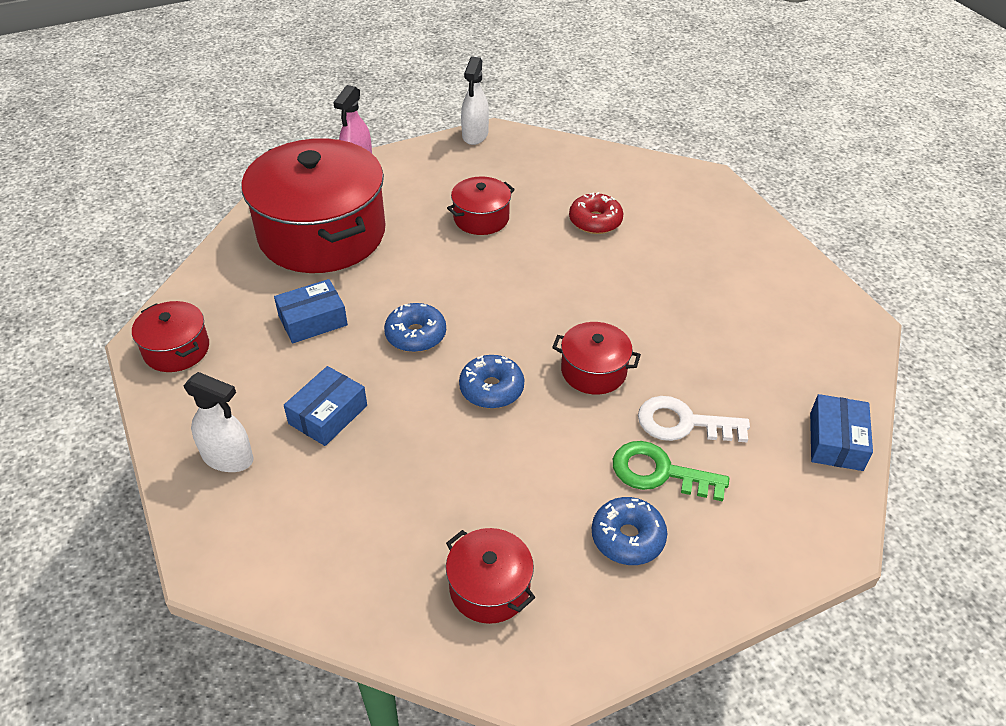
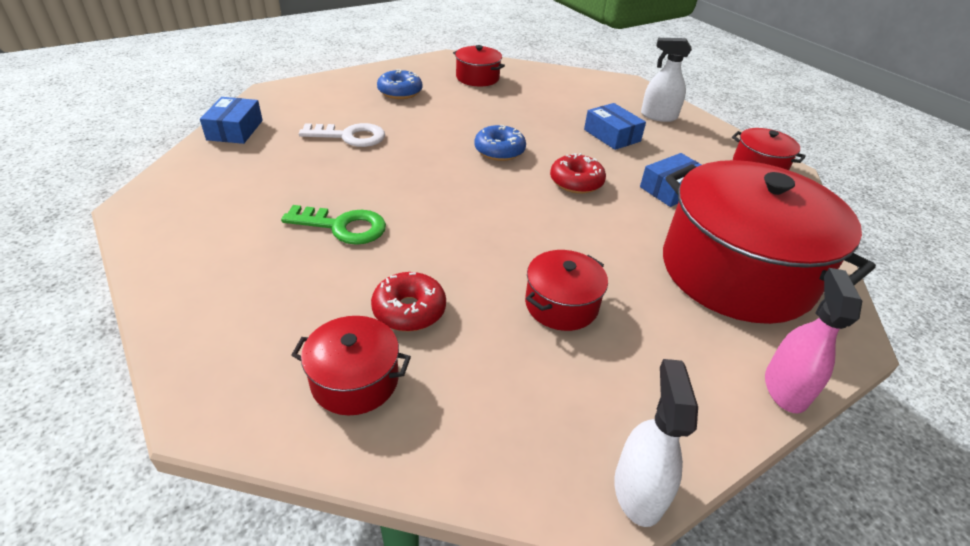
camera: 170 degrees right, 5 degrees down
blue box [284,366,367,446] -> blue box turned 60 degrees counterclockwise [584,103,646,150]
blue donut [384,303,446,352] -> red donut [550,153,606,194]
red pot [552,322,641,395] -> red pot moved to [291,316,411,415]
green key [613,441,729,502] -> green key moved to [281,205,386,245]

